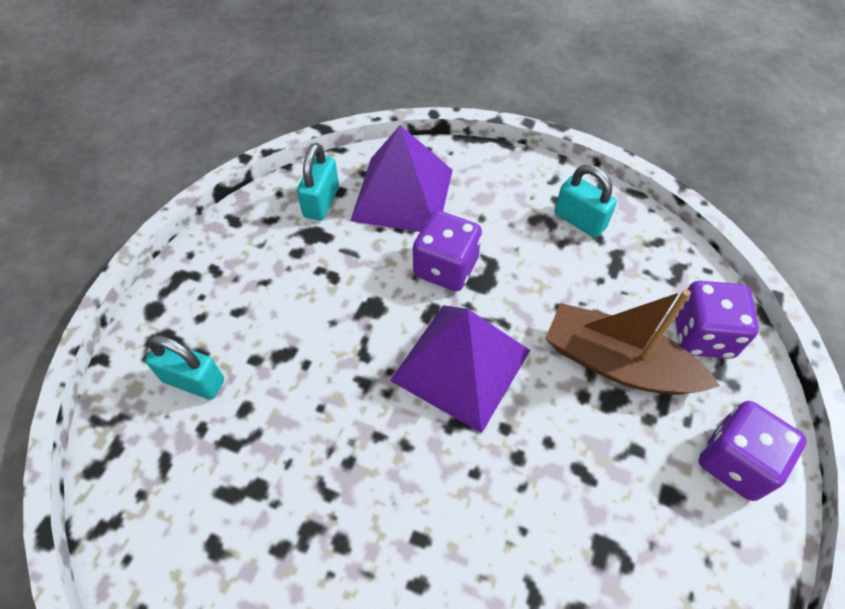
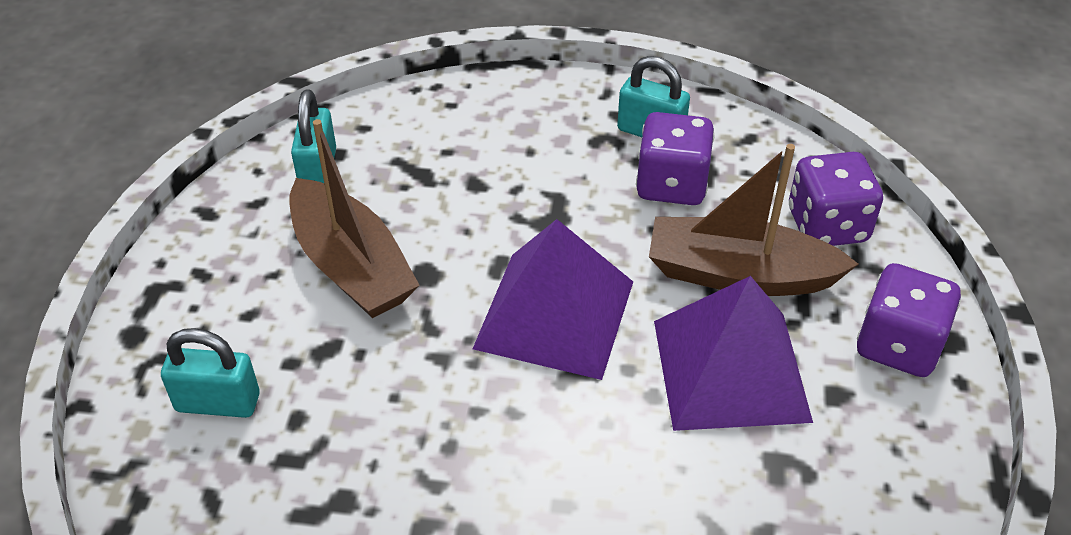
camera: 15 degrees left, 10 degrees down
purple pyramid [350,125,453,232] -> purple pyramid moved to [654,276,813,431]
purple dice [413,210,482,291] -> purple dice moved to [636,112,715,205]
none -> brown boat [289,119,420,318]

